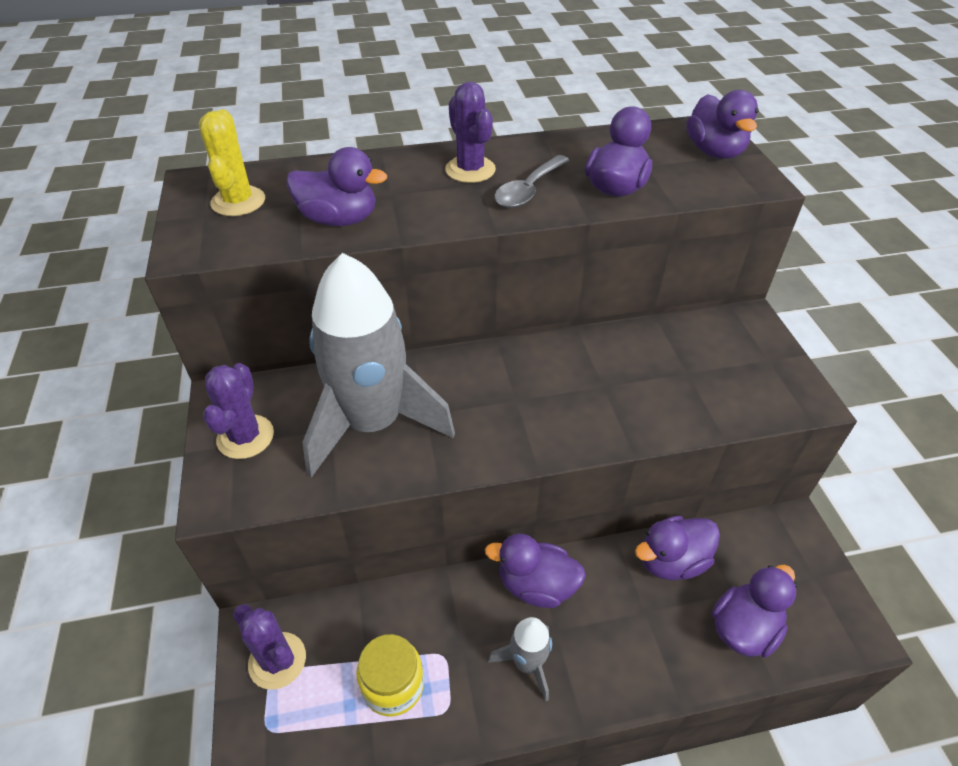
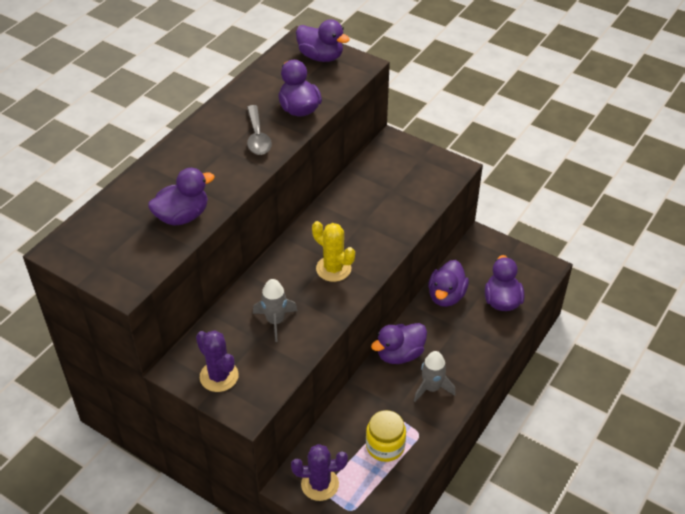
camera: 45 degrees left, 0 degrees up
yellow cactus [199,109,265,216] -> yellow cactus moved to [312,221,355,282]
grey rocket [303,253,455,478] -> grey rocket [253,279,298,342], size x0.46
purple cactus [445,82,496,183] -> none

